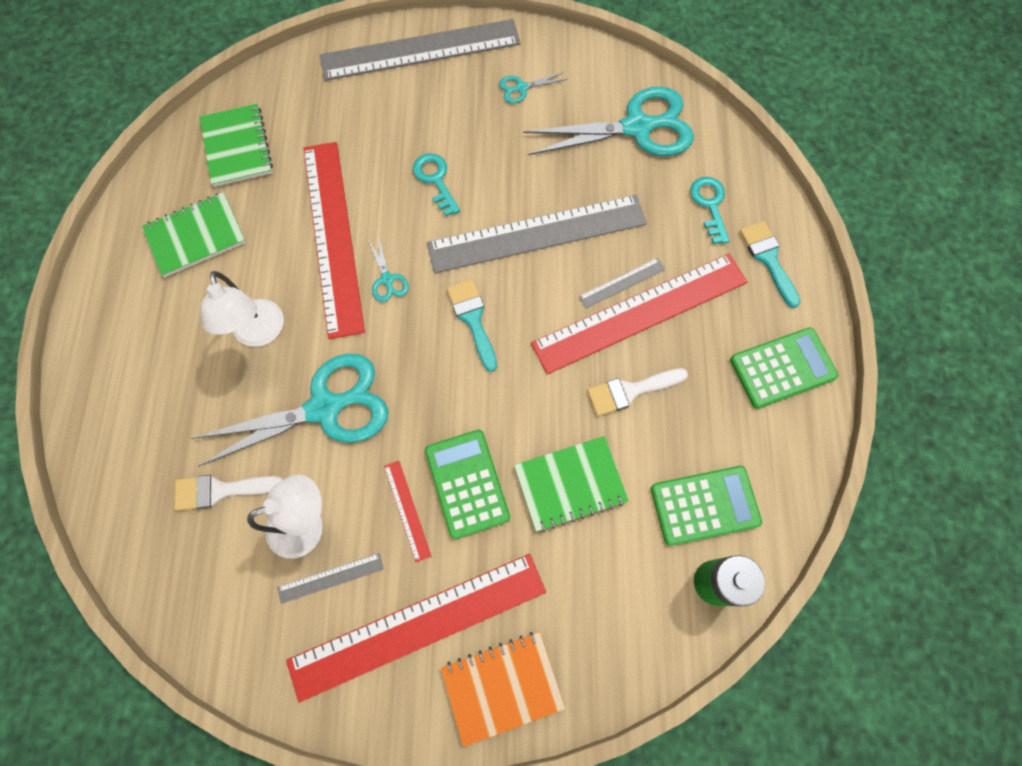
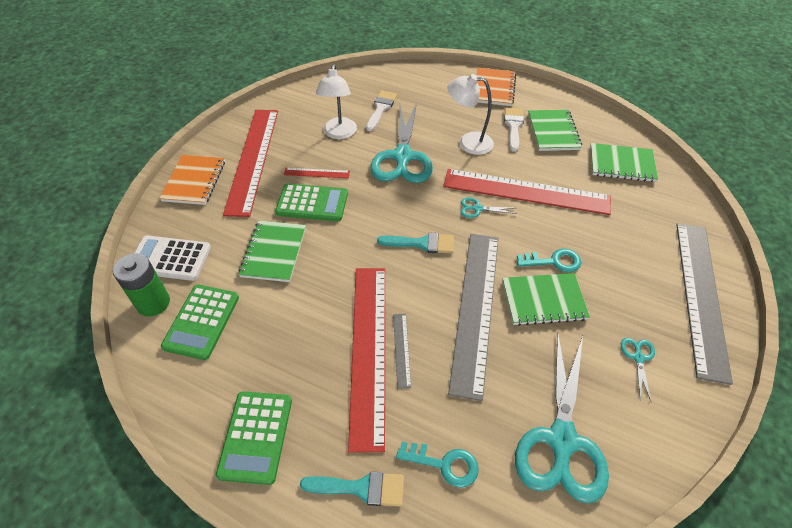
camera: 115 degrees right, 20 degrees down
grey ruler [277,553,384,604] -> none
white brush [587,368,688,416] -> white brush moved to [504,108,524,152]
none -> white calculator [134,236,211,281]
none -> orange notebook [476,68,516,106]
none -> green notebook [502,273,590,326]

